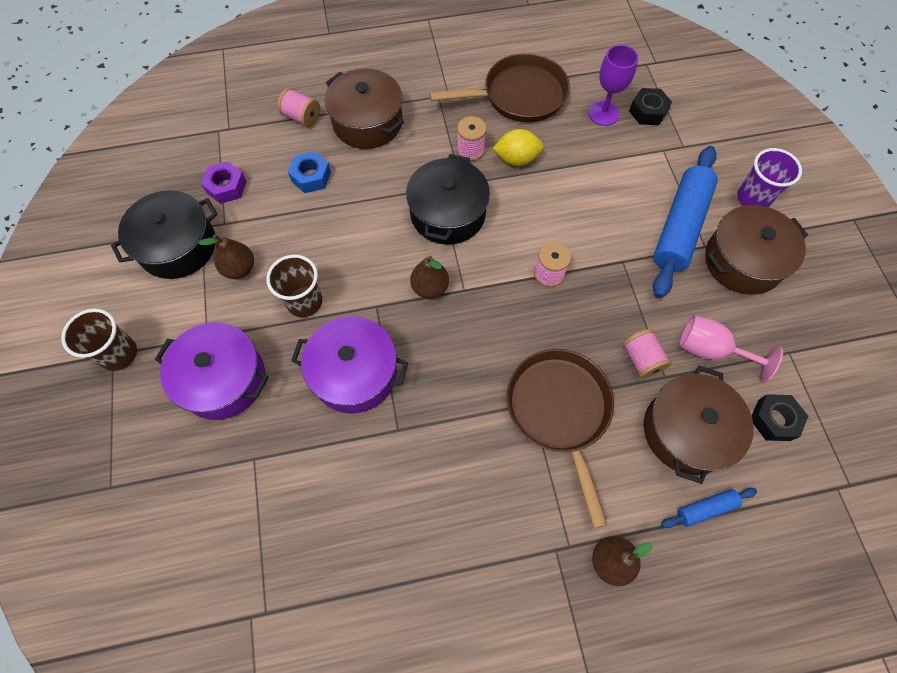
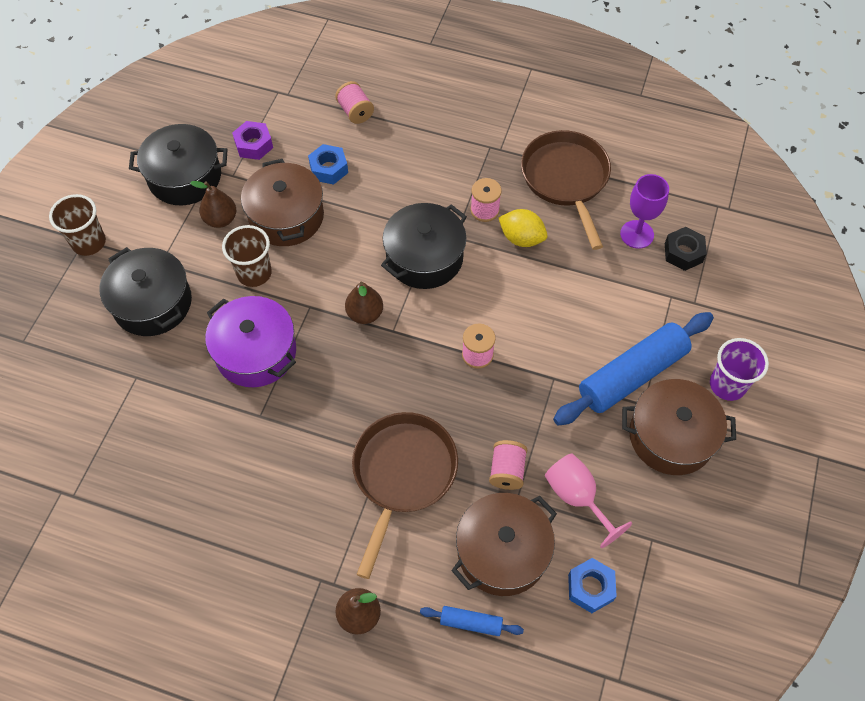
camera: 30 degrees right, 5 degrees down
purple pot [155,322,268,420] -> black pot [99,247,192,336]
brown pot [325,68,404,149] -> brown pot moved to [241,159,324,246]
brown pan [430,53,570,122] -> brown pan turned 120 degrees counterclockwise [521,130,611,250]
black nut [752,394,808,441] -> blue nut [568,558,617,613]

